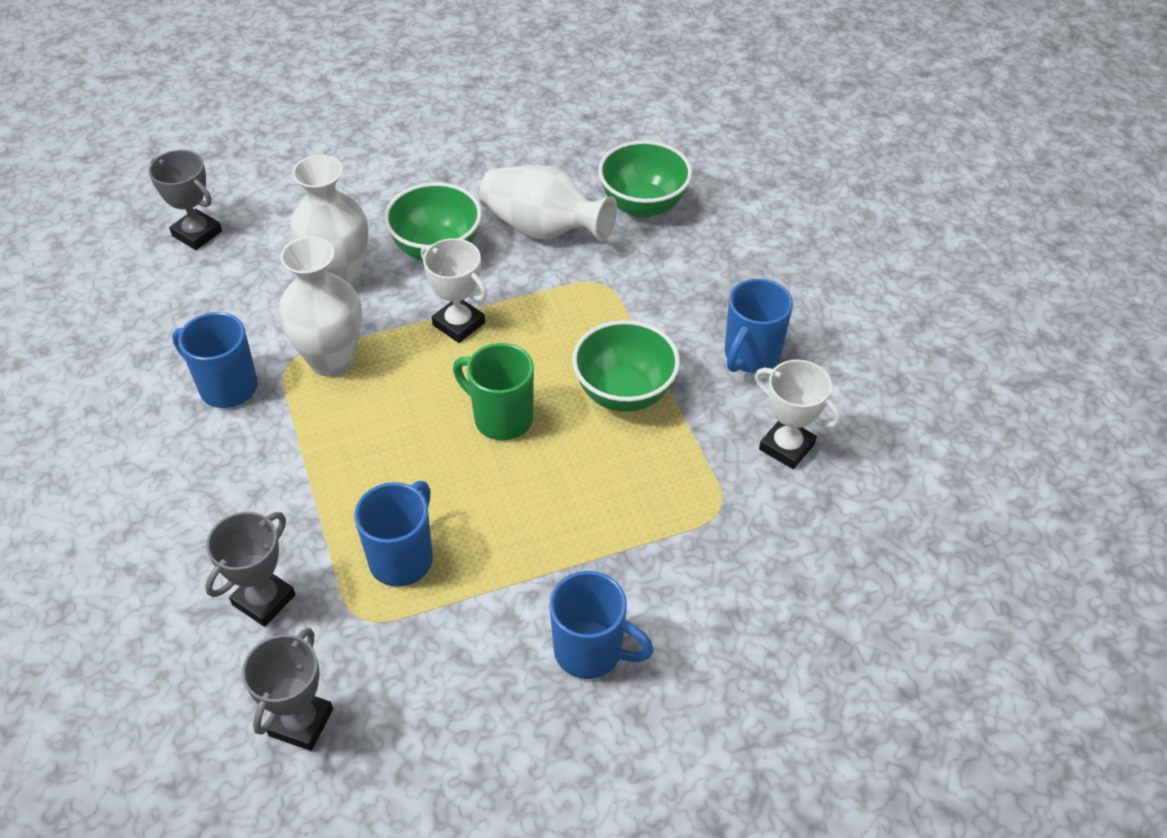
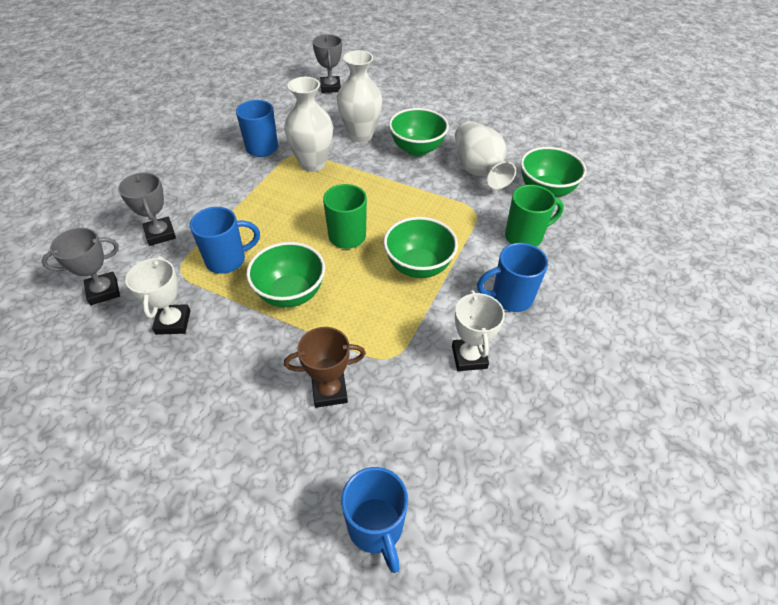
camera: 45 degrees right, 0 degrees up
grey trophy [205,512,295,627] -> grey trophy turned 75 degrees clockwise [118,172,176,246]
white trophy [421,238,487,343] -> white trophy moved to [125,256,191,335]
blue mug [549,571,654,679] -> blue mug moved to [341,467,408,573]
none -> green bowl [246,242,325,308]
none -> brown trophy [284,327,366,408]
none -> green mug [505,185,564,247]

